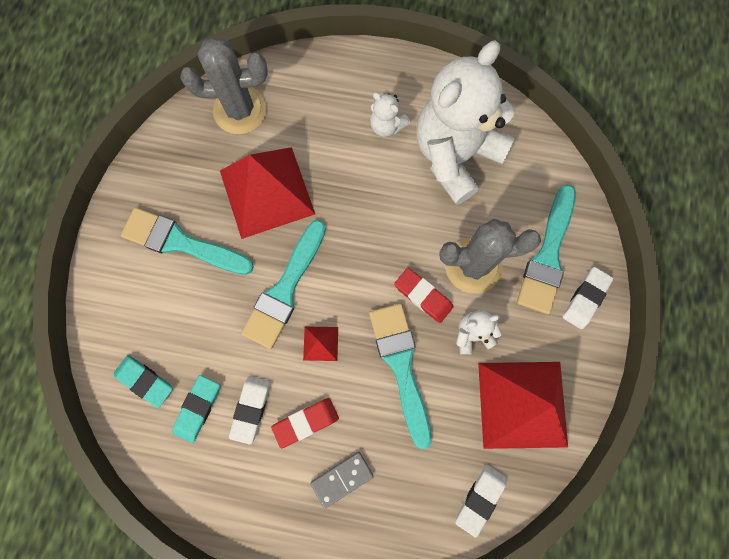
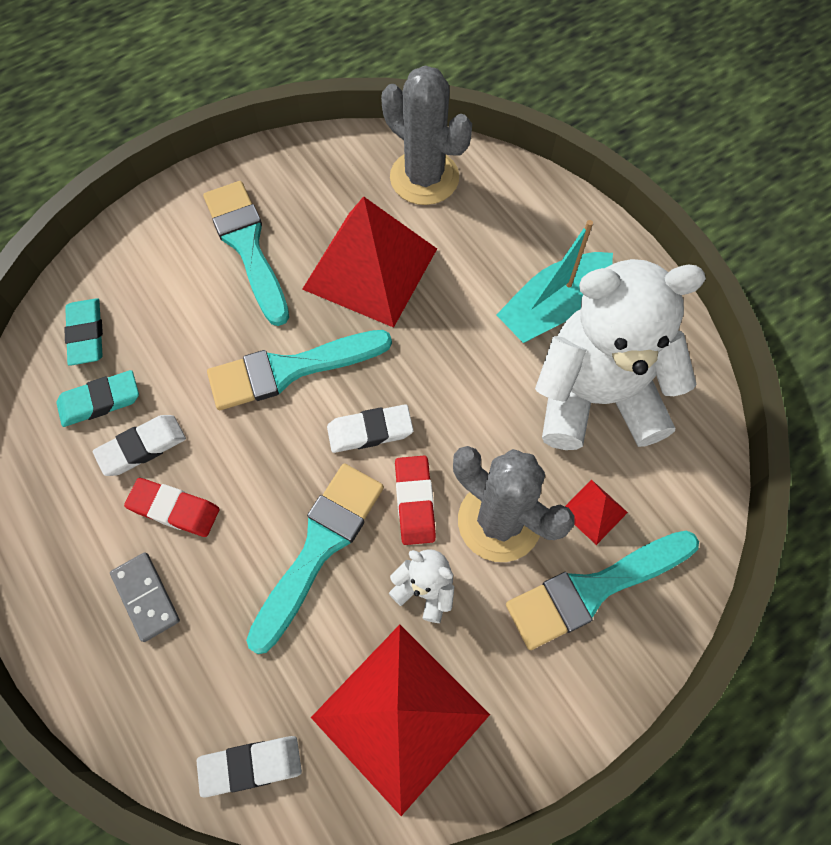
camera: 45 degrees right, 10 degrees down
red pyramid [303,326,338,361] -> red pyramid moved to [565,480,628,545]
grey domino [310,452,374,509] -> grey domino turned 45 degrees clockwise [110,552,180,642]
white teddy bear [370,92,410,137] -> turquoise boat [496,220,613,343]
white eraser [563,267,613,329] -> white eraser moved to [327,405,413,453]

